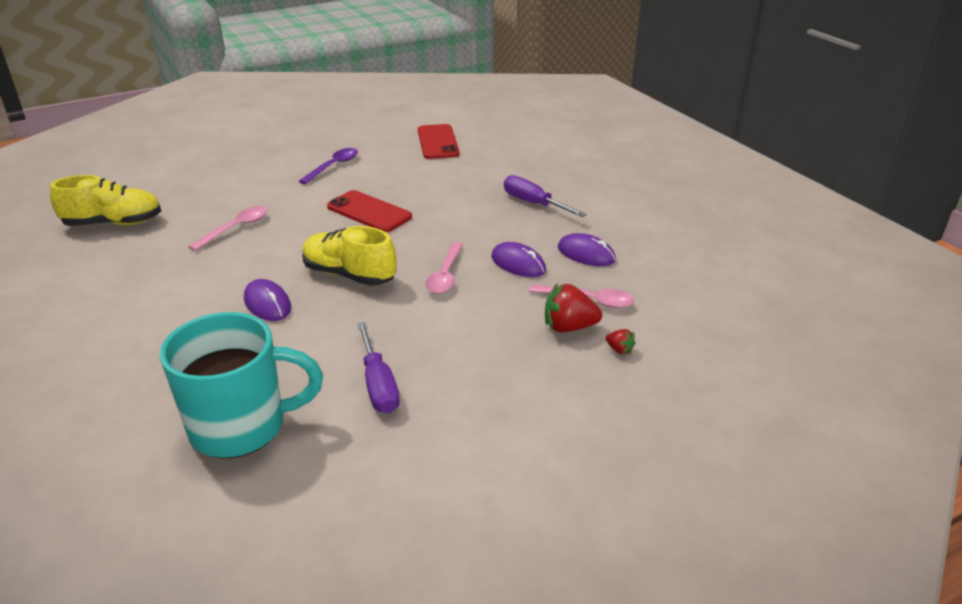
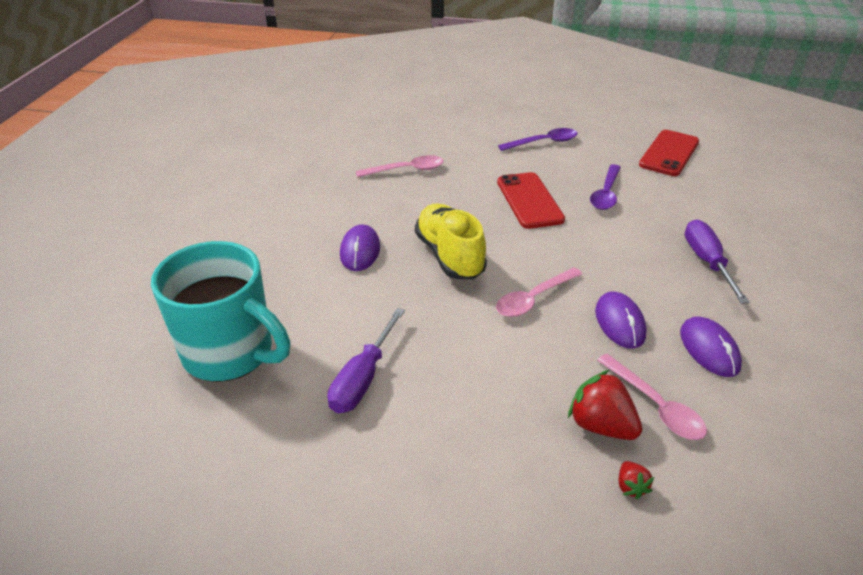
camera: 40 degrees right, 5 degrees up
yellow shoe [50,175,161,226] -> none
none -> purple spoon [590,164,621,210]

